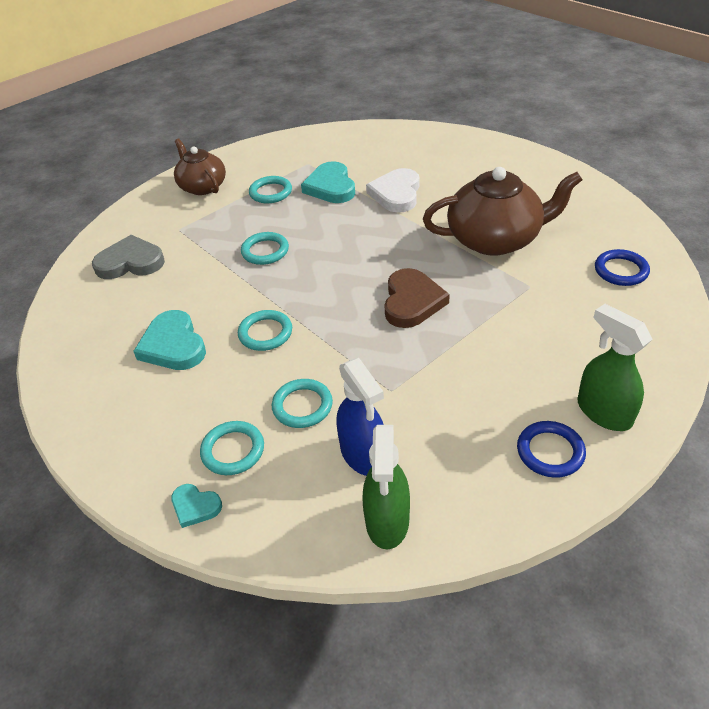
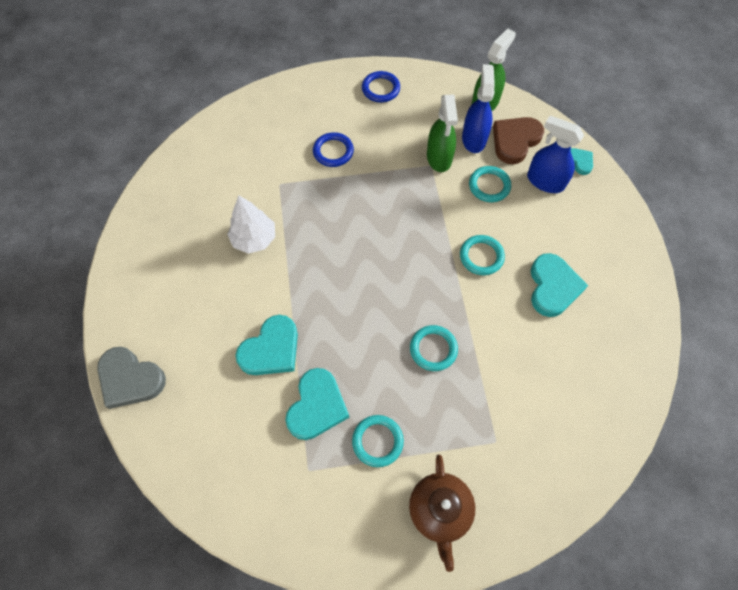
camera: 150 degrees left, 20 degrees up
grey heart [92,235,165,279] -> grey heart moved to [97,347,166,409]
turquoise ring [200,421,264,475] -> blue spray bottle [527,116,584,193]
white heart [366,168,420,213] -> turquoise heart [235,315,298,375]
brown heart [385,268,450,328] -> brown heart moved to [493,117,544,164]
brown teapot [423,167,582,256] -> white tree [227,195,275,254]
green spray bottle [577,304,653,431] -> green spray bottle moved to [427,95,458,172]
blue ring [595,249,650,286] -> blue ring moved to [313,132,354,167]

